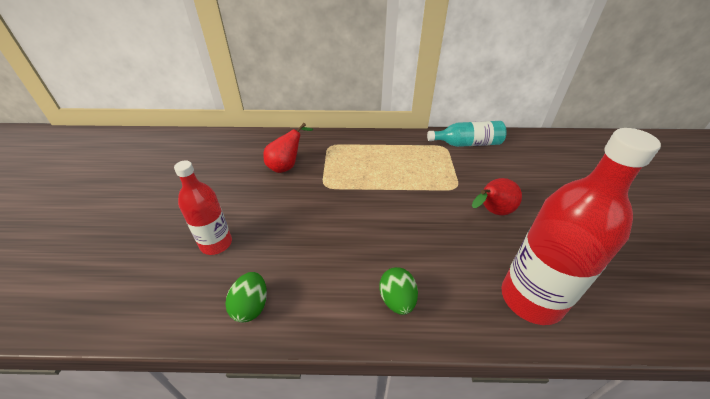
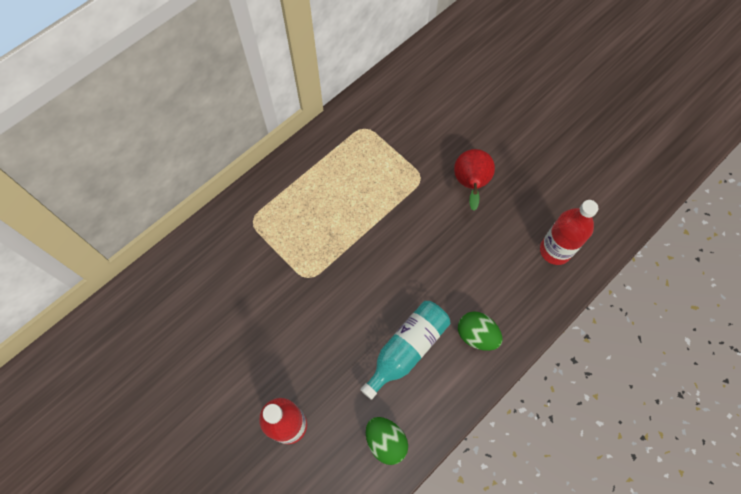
camera: 45 degrees left, 25 degrees up
red pear [263,123,313,173] -> none
turquoise bottle [427,121,507,147] -> turquoise bottle moved to [360,301,450,400]
red bottle [501,128,661,325] -> red bottle [540,200,599,265], size x0.60

